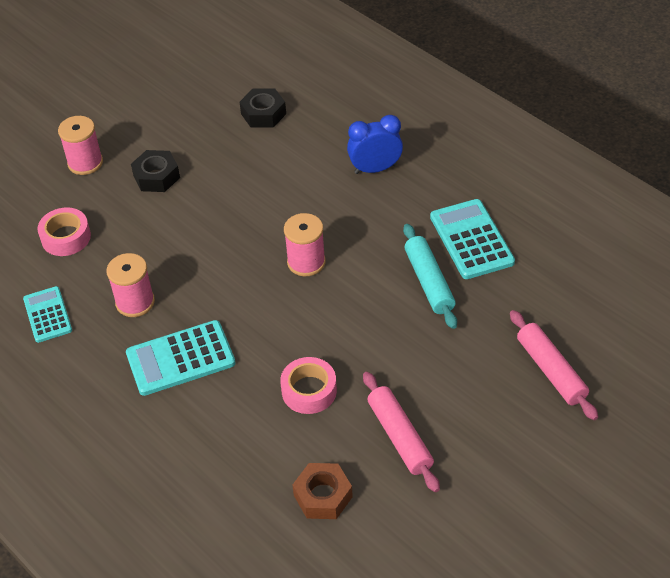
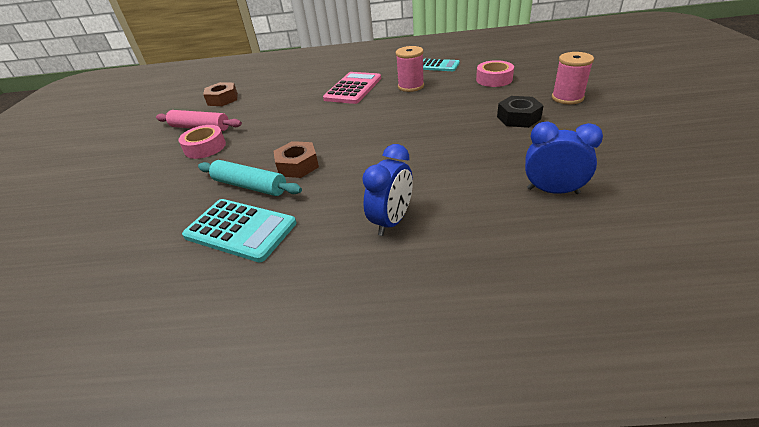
camera: 135 degrees right, 10 degrees down
turquoise calculator [126,320,236,396] -> pink calculator [323,72,381,104]
black nut [240,89,286,128] -> blue clock [525,121,603,194]
pink tape [280,357,337,414] -> pink tape moved to [178,125,226,159]
pink spool [284,213,326,276] -> none
pink rolling pin [510,310,598,420] -> none
none -> brown nut [273,141,319,178]

